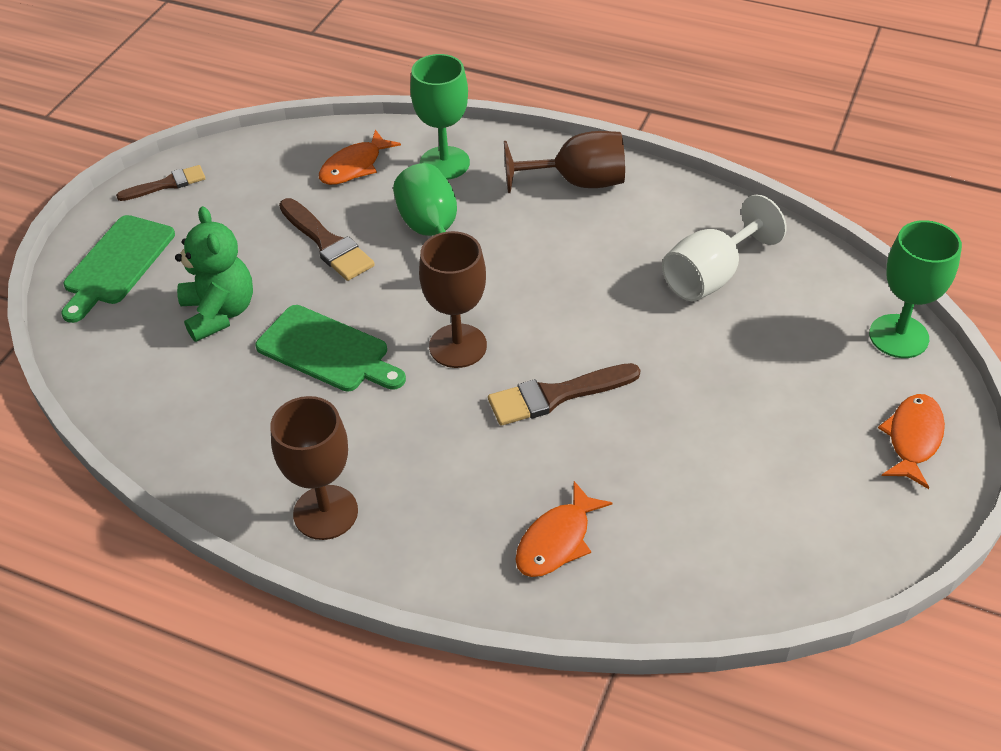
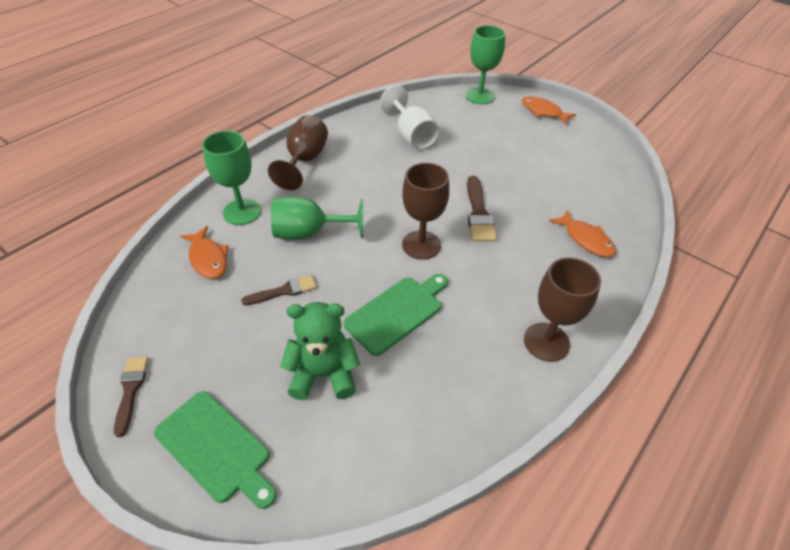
camera: 75 degrees left, 0 degrees up
brown brush [279,198,375,281] -> brown brush [241,275,316,305], size x0.66

